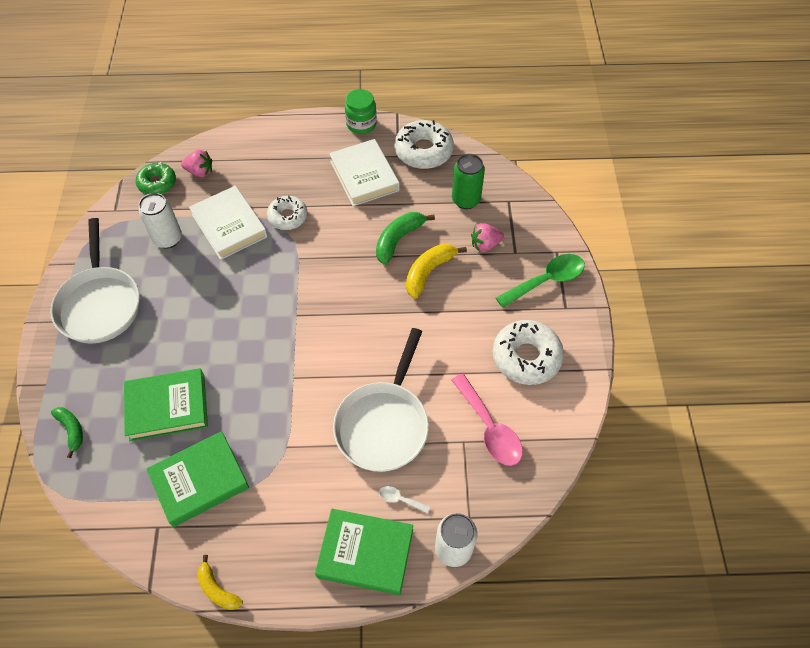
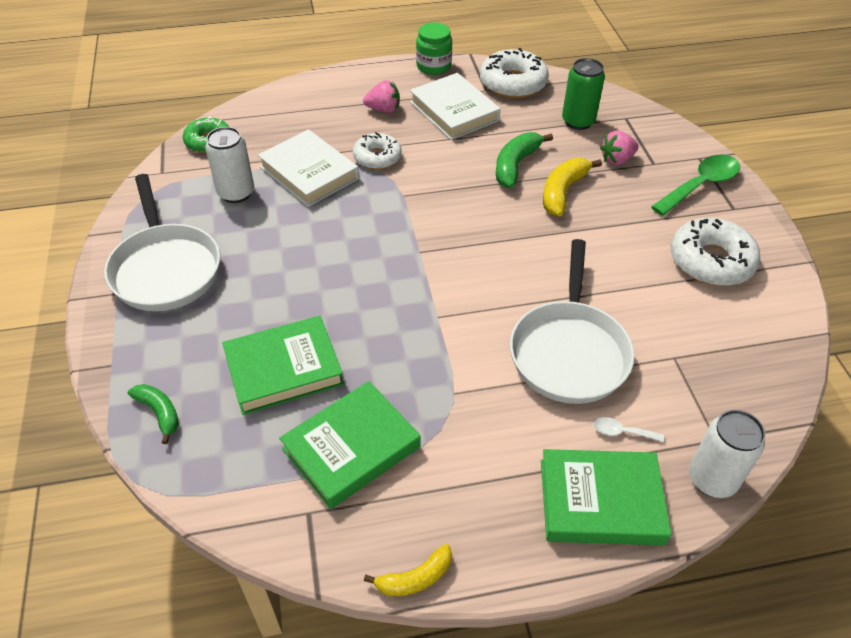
camera: 10 degrees left, 10 degrees down
pink strawberry [181,150,212,177] -> pink strawberry moved to [363,80,400,113]
yellow banana [197,555,243,610] -> yellow banana turned 60 degrees counterclockwise [364,544,452,596]
pink spoon [451,373,523,466] -> none

